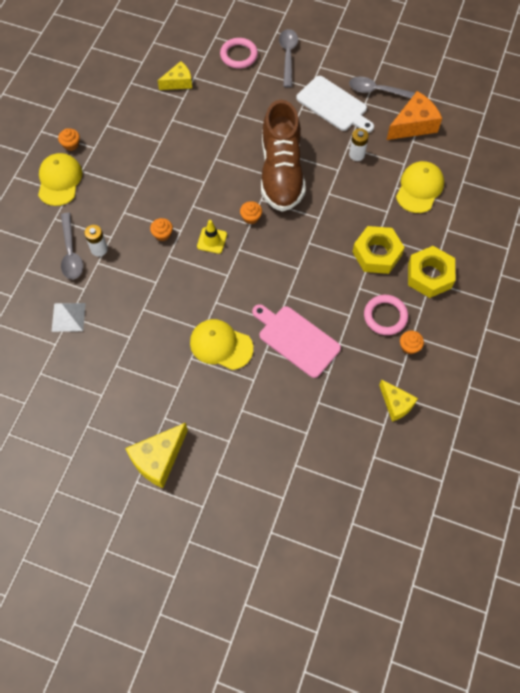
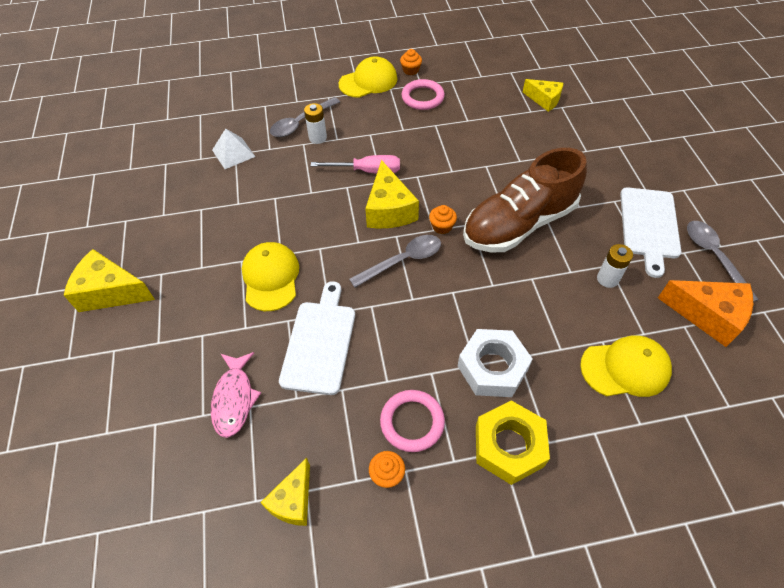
camera: 60 degrees right, 10 degrees down
orange cupcake [150,218,173,241] -> pink screwdriver [311,155,400,173]
yellow traffic cone [197,220,227,254] -> yellow cheese [365,160,419,228]
pink ring [220,38,258,69] -> pink ring moved to [402,79,445,110]
pink cutting board [252,304,341,378] -> white cutting board [279,281,355,395]
grey spoon [279,29,298,87] -> grey spoon moved to [349,235,441,288]
yellow nut [353,226,405,274] -> white nut [458,329,532,397]
none -> pink fish [211,352,261,438]

